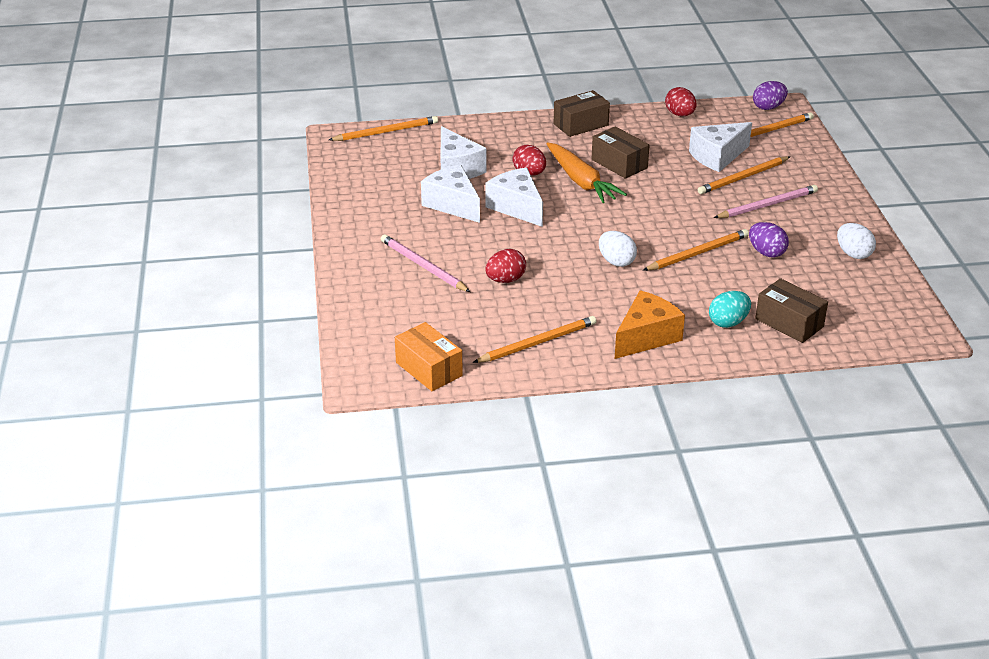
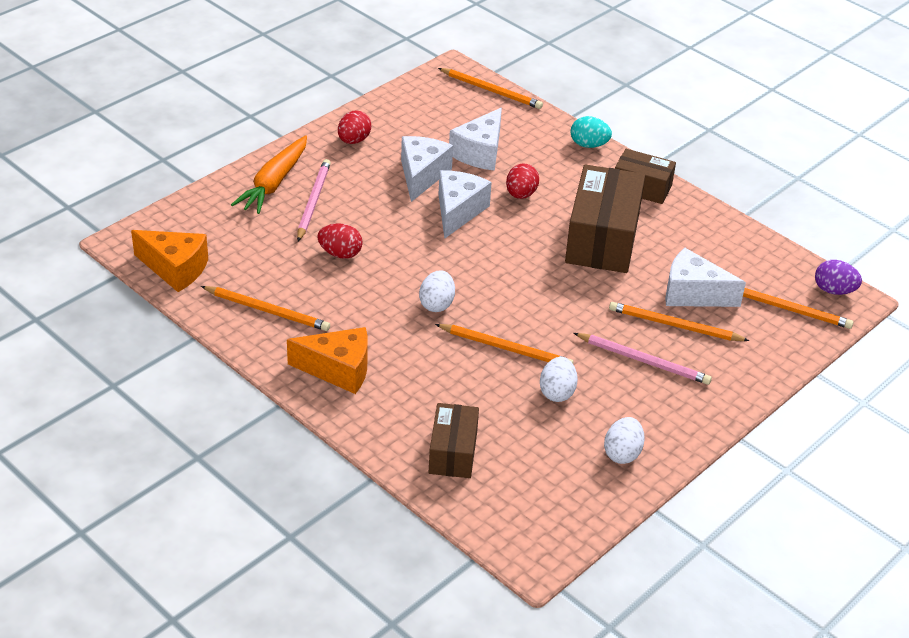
camera: 50 degrees right, 5 degrees up
orange box [395,322,463,391] -> orange cheese [131,230,208,292]
orange carrot [546,142,627,203] -> orange carrot moved to [231,135,307,214]
brown box [592,126,650,179] -> brown box [565,164,645,273], size x1.73
red egg [665,87,697,116] -> red egg moved to [338,110,371,144]
turquoise egg [709,291,751,328] -> turquoise egg moved to [570,116,612,148]
purple egg [749,222,789,257] -> white egg [540,357,578,402]

